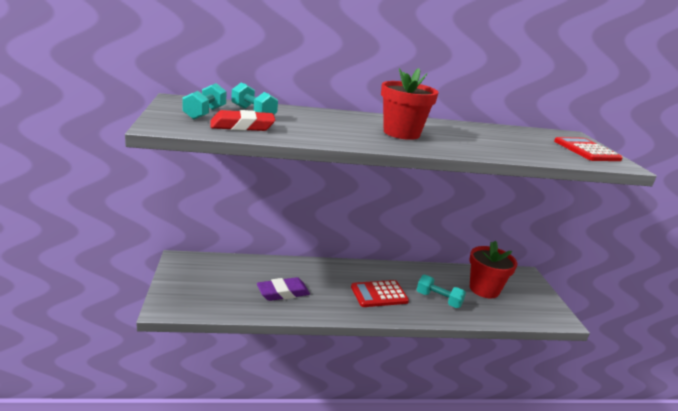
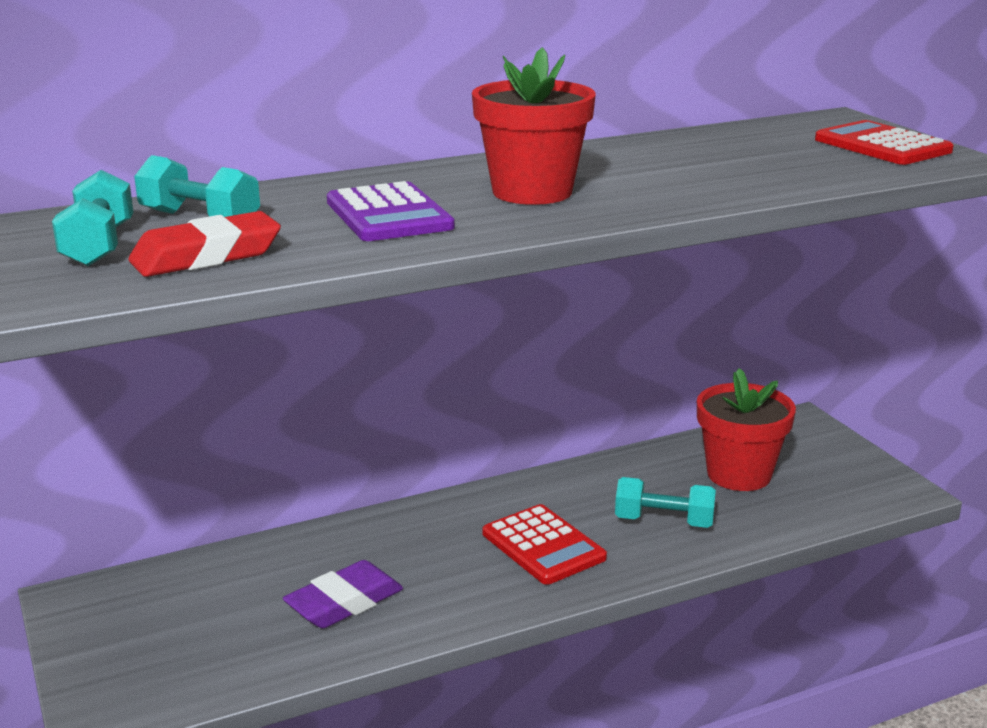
camera: 15 degrees left, 0 degrees up
red calculator [351,280,409,307] -> red calculator turned 90 degrees counterclockwise [483,504,607,585]
none -> purple calculator [327,181,455,241]

